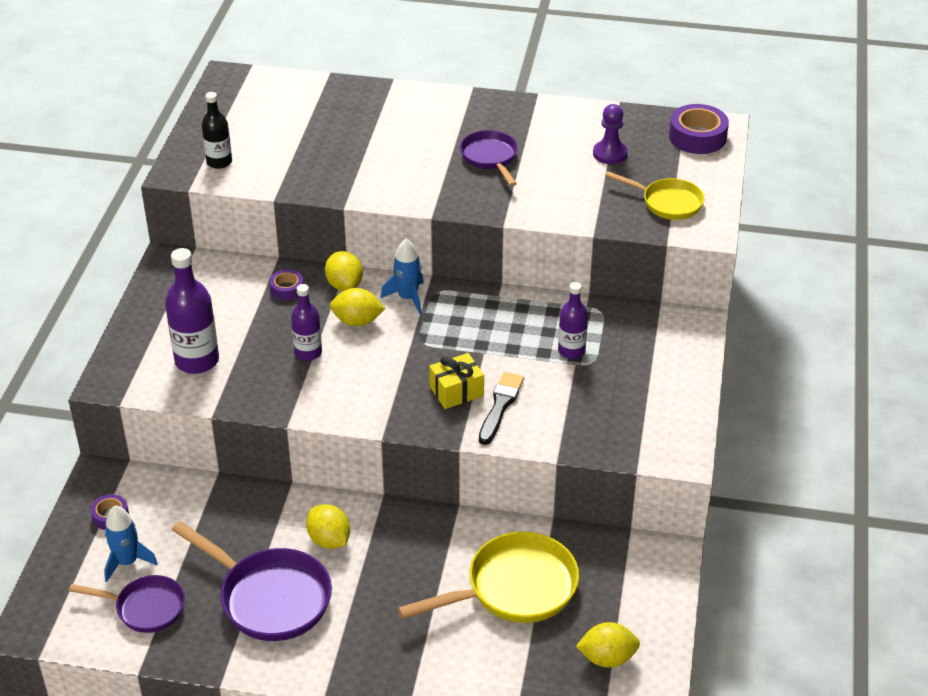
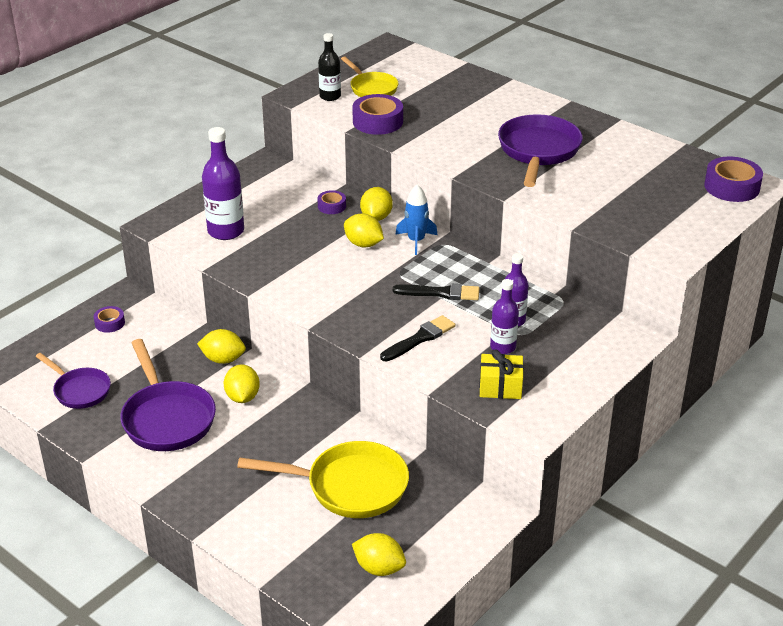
camera: 30 degrees right, 5 degrees down
blue rocket [104,505,158,582] -> none
purple bottle [291,284,322,361] -> purple bottle moved to [490,279,519,354]
yellow gift [429,353,484,409] -> yellow gift moved to [479,349,524,399]
purple pan [460,130,518,186] -> purple pan [498,114,583,187], size x1.62
purple pawn [593,104,628,164] -> none
yellow pan [605,171,705,220] -> yellow pan moved to [341,57,398,97]
none -> yellow lemon [197,329,246,364]
none -> purple tape [352,94,403,135]
none -> black brush [393,284,479,300]

